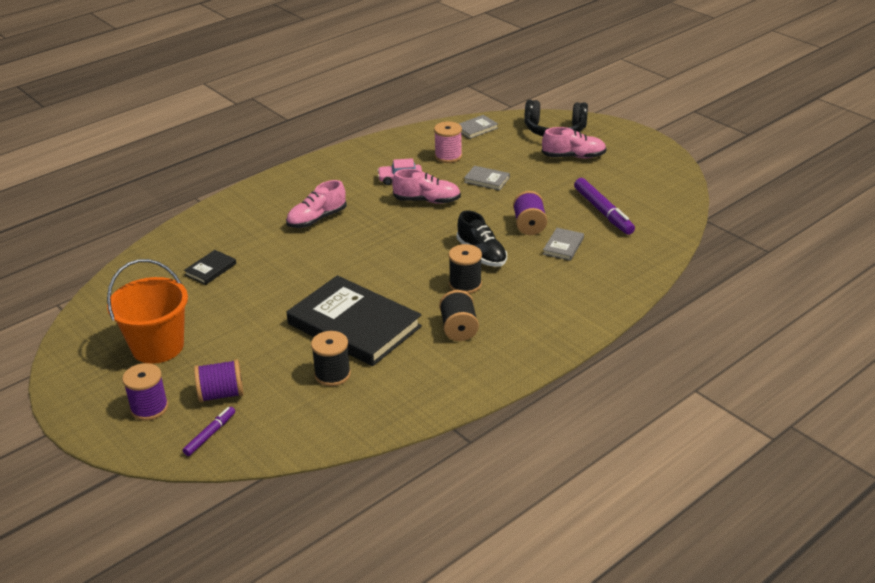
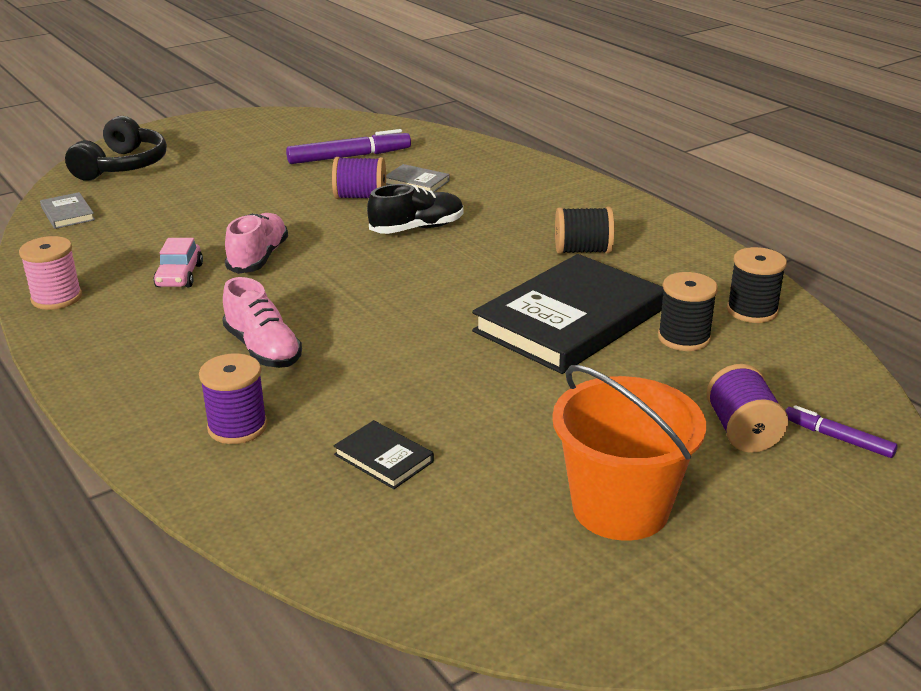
camera: 85 degrees left, 5 degrees down
purple spool [122,363,168,421] -> purple spool moved to [199,353,268,444]
pink spool [434,121,462,163] -> pink spool moved to [19,236,82,310]
black spool [449,244,482,294] -> black spool moved to [727,247,787,323]
grey book [464,166,510,190] -> none
pink shoe [542,127,607,158] -> none

